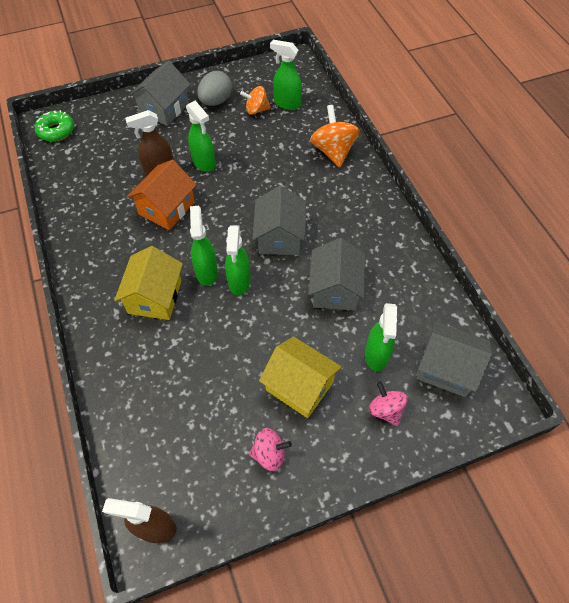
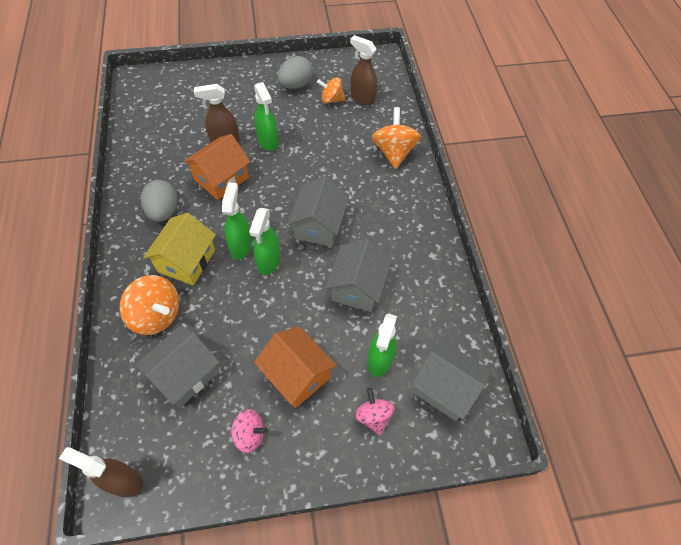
camera: 10 degrees right, 0 degrees up
green donut [35,110,74,142] -> none
grey house [129,61,191,126] -> grey house moved to [135,325,219,408]
yellow house [259,336,342,418] -> orange house [254,326,337,408]
green spray bottle [270,40,302,110] -> brown spray bottle [350,35,377,105]
none -> orange spinning top [120,275,179,335]
none -> grey egg [141,180,178,222]

